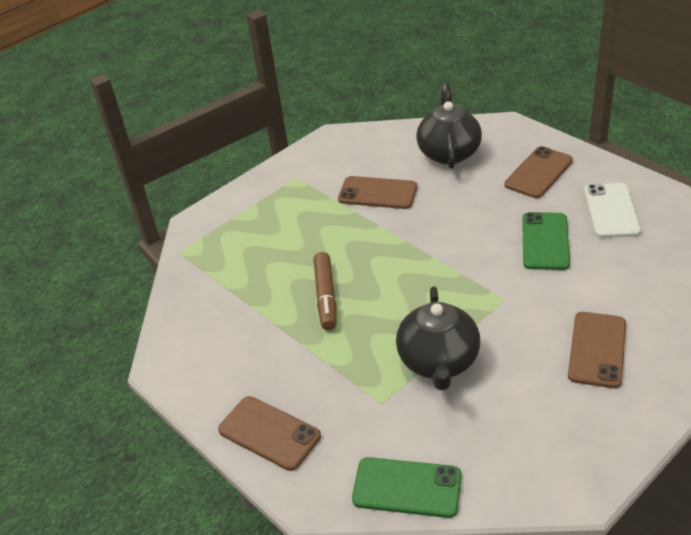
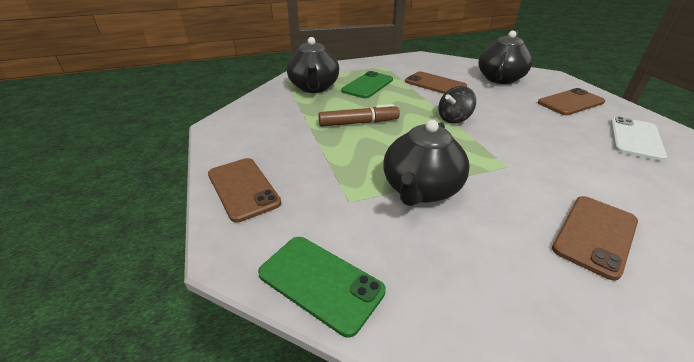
camera: 20 degrees right, 5 degrees down
brown marker [314,252,336,330] -> brown marker turned 120 degrees counterclockwise [318,104,400,127]
green phone [522,212,570,270] -> green phone moved to [342,71,393,98]
none -> black teapot [287,37,339,93]
none -> black spinning top [439,86,476,124]

